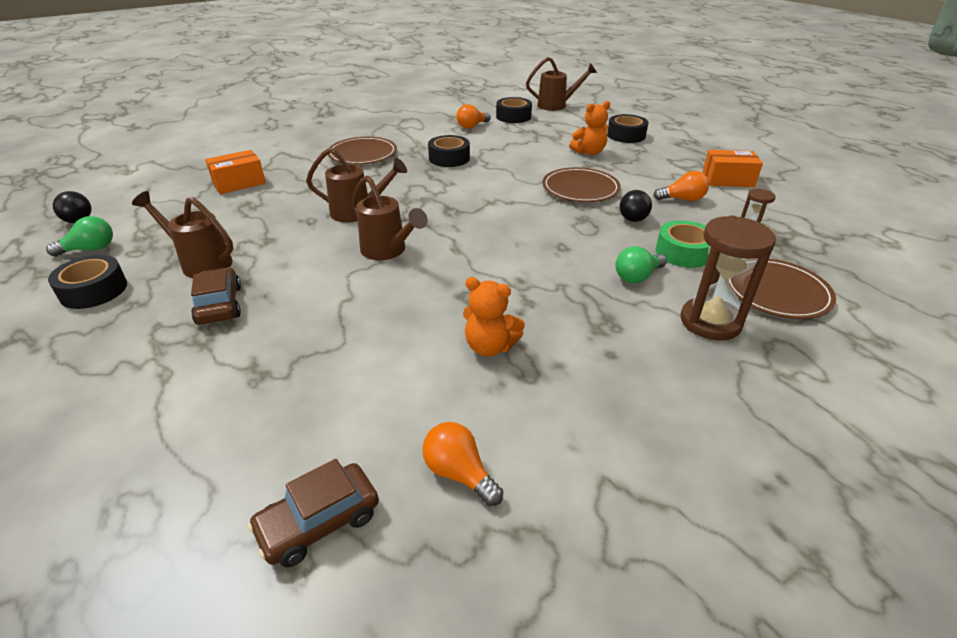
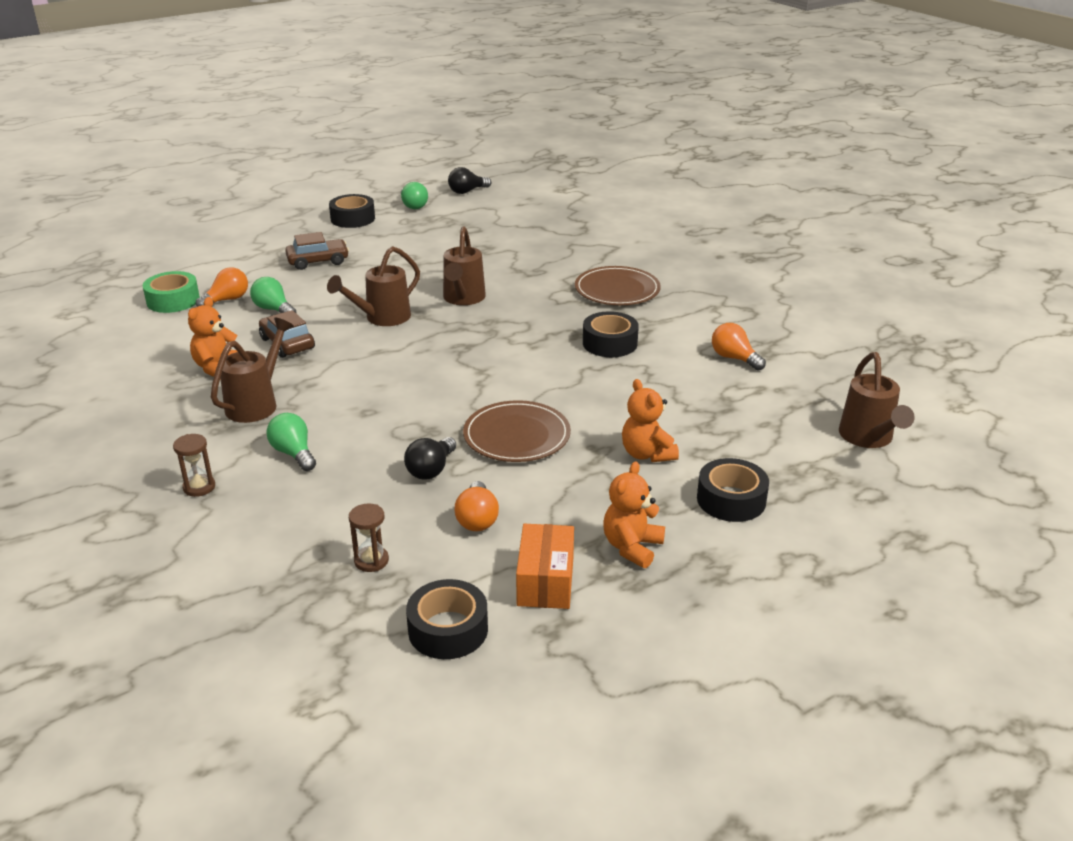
camera: 90 degrees right, 5 degrees down
brown watering can [132,191,233,278] -> brown watering can moved to [211,318,294,423]
orange box [205,150,266,194] -> none
brown car [247,459,379,568] -> brown car moved to [259,310,315,358]
orange light bulb [422,422,503,506] -> orange light bulb moved to [196,267,248,307]
black tape [496,97,532,123] -> black tape moved to [406,579,488,659]
black light bulb [619,190,652,222] -> black light bulb turned 90 degrees counterclockwise [404,437,456,479]
green tape [656,220,709,268] -> green tape moved to [143,271,200,313]
brown hourglass [681,215,776,341] -> brown hourglass [173,434,215,497], size x0.51
brown plate [729,259,836,319] -> none
none -> green light bulb [250,277,296,313]
none -> orange teddy bear [603,461,665,568]

